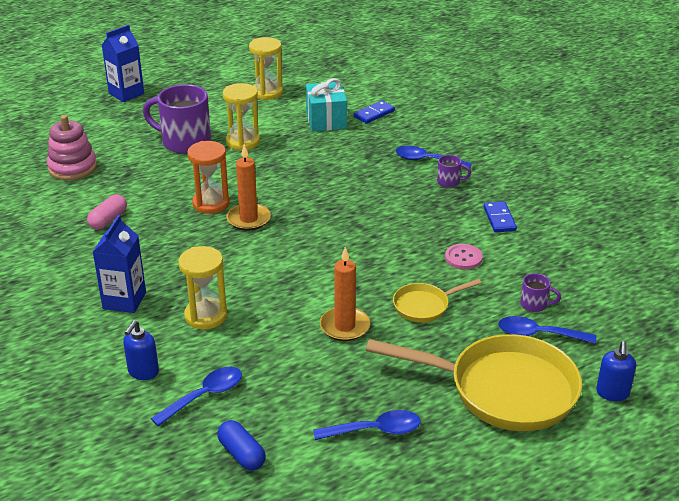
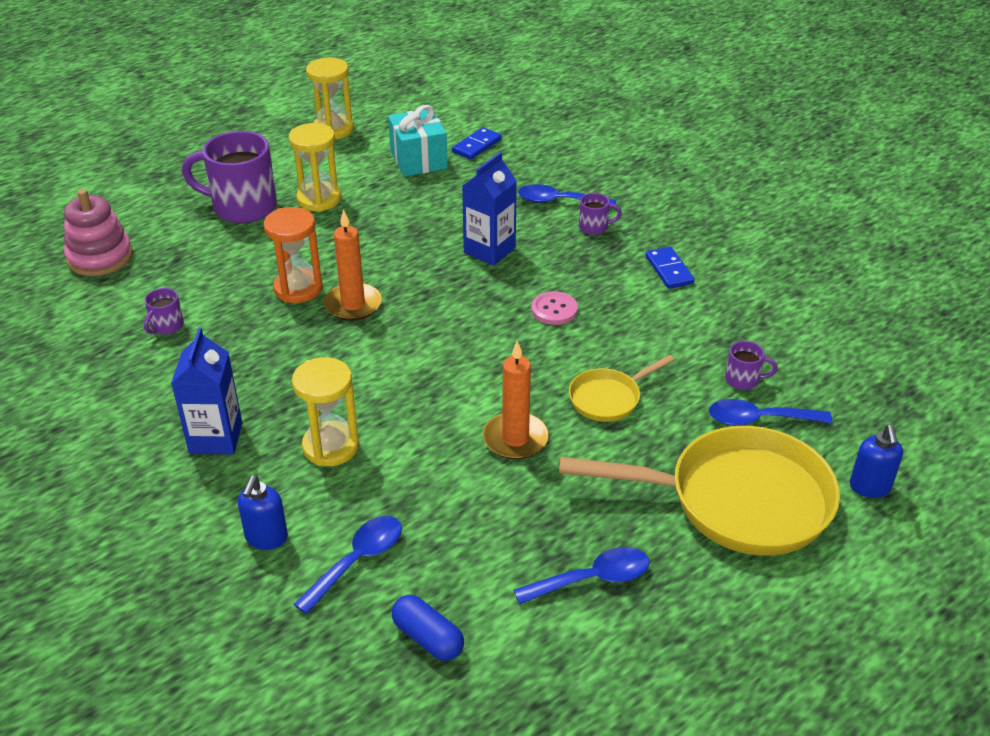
camera: 10 degrees left, 5 degrees up
pink capsule [87,194,127,230] -> purple mug [144,288,184,335]
blue carton [102,25,144,102] -> blue carton moved to [462,152,517,266]
pink button [445,244,483,270] -> pink button moved to [531,291,578,325]

